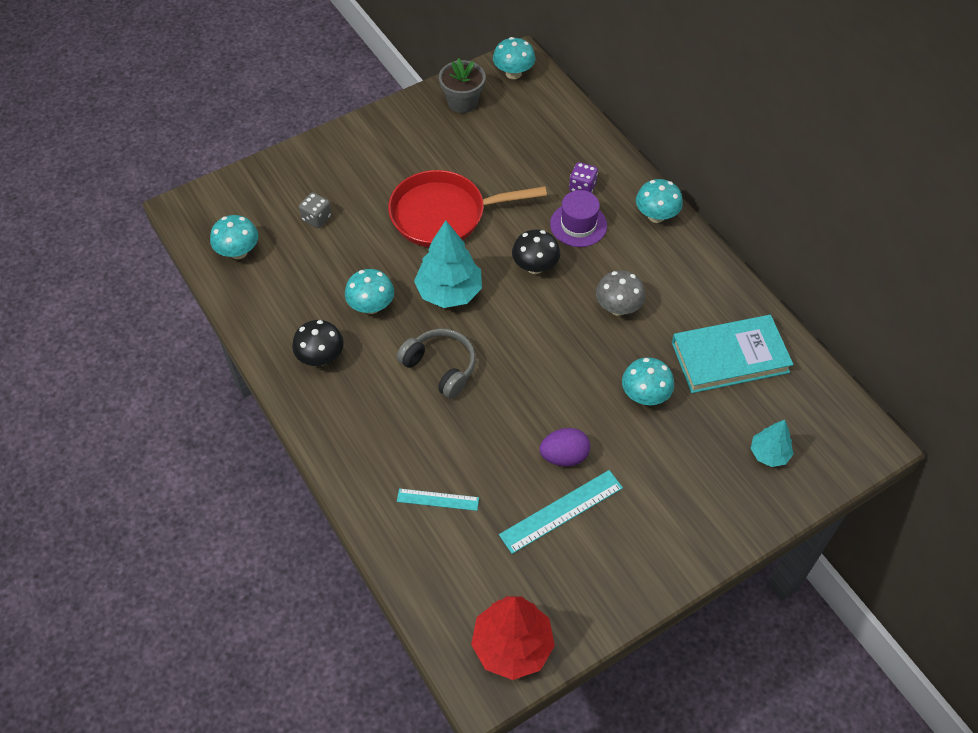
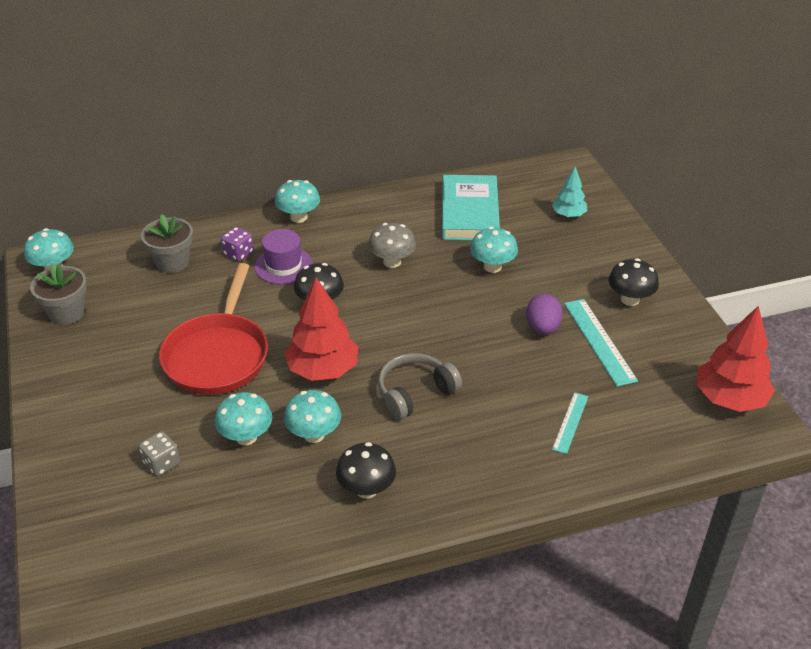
camera: 75 degrees left, 15 degrees down
turquoise mushroom [210,215,258,259] -> turquoise mushroom moved to [215,392,272,445]
turquoise tree [414,220,482,308] -> red tree [284,277,358,381]
none -> grey flower pot [141,214,193,273]
none -> black mushroom [608,258,659,306]

